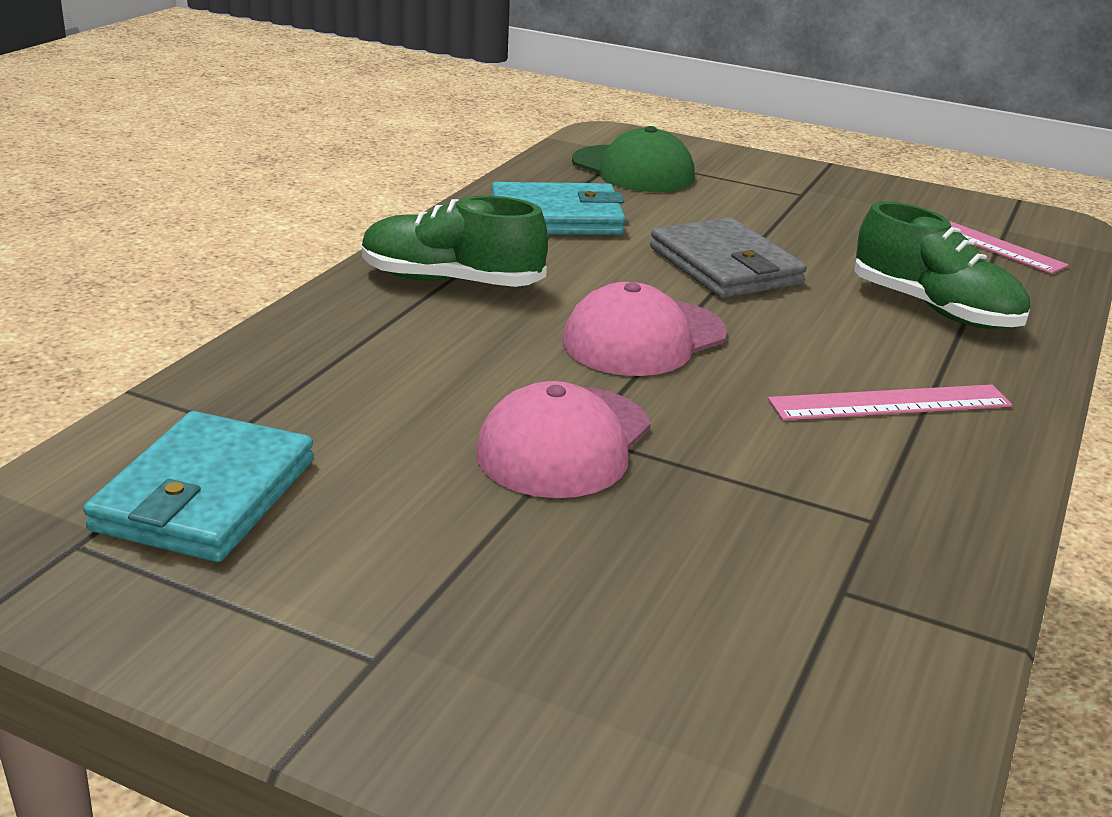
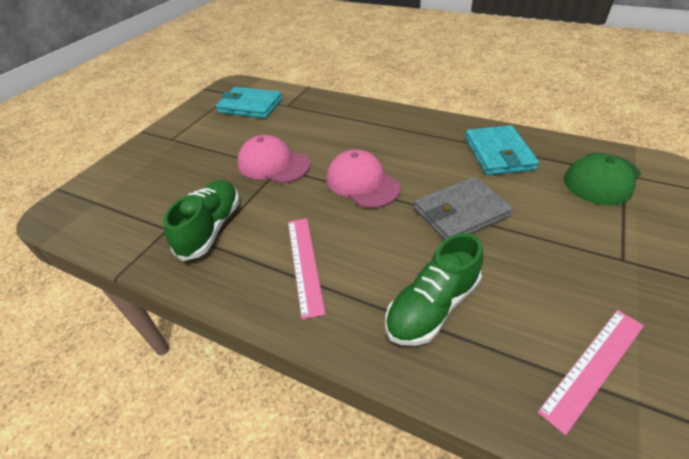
camera: 95 degrees right, 15 degrees up
green shoe [362,196,548,287] -> green shoe moved to [163,180,240,261]

